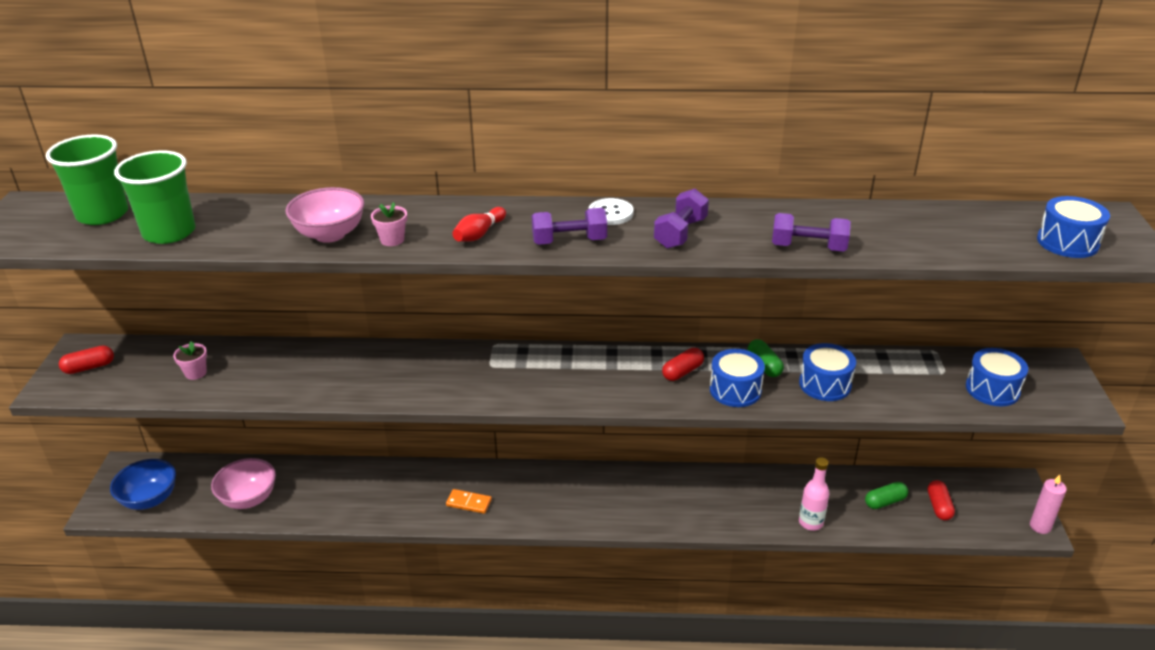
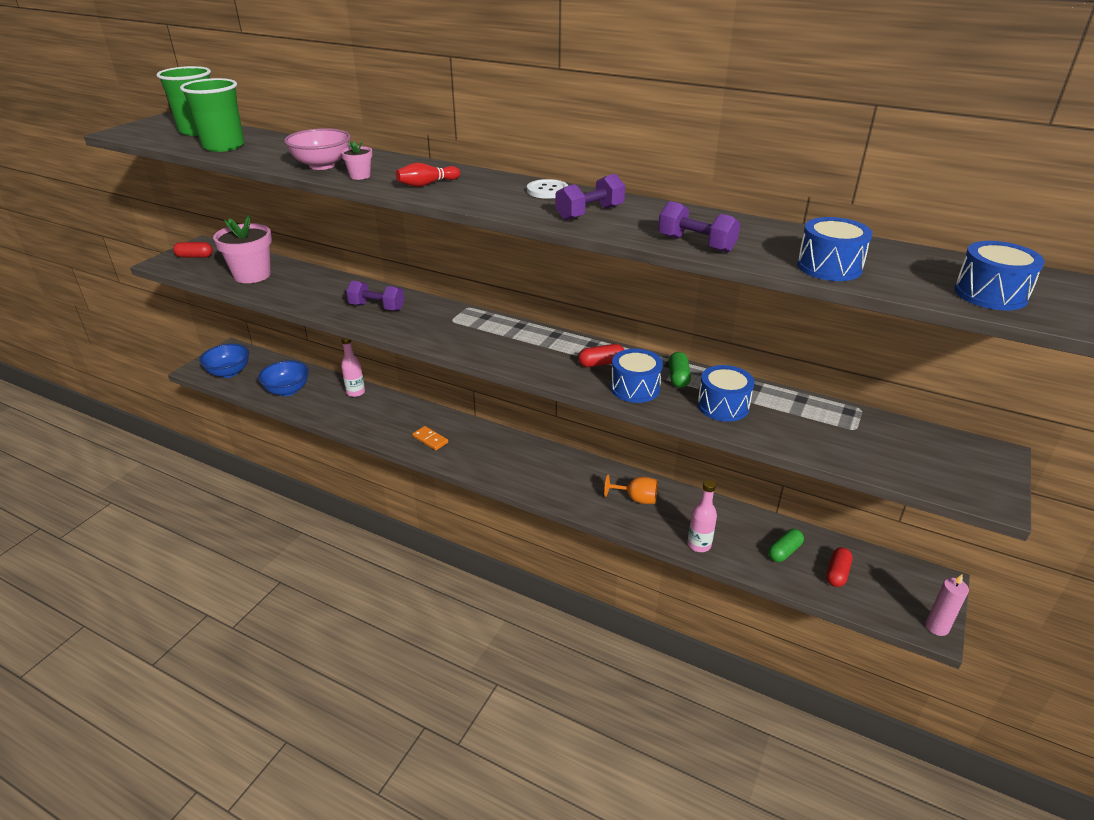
camera: 25 degrees right, 0 degrees up
pink flower pot [173,341,207,380] -> pink flower pot [213,215,272,283], size x2.19
pink bowl [211,458,276,509] -> blue bowl [258,360,309,396]
purple dumbbell [532,208,607,245] -> purple dumbbell moved to [346,281,404,311]
green capsule [865,482,908,509] -> green capsule turned 45 degrees counterclockwise [768,529,804,562]
blue drum [966,348,1028,406] -> blue drum moved to [797,217,873,281]
none -> pink bottle [341,337,365,397]
none -> orange goblet [604,474,658,504]

